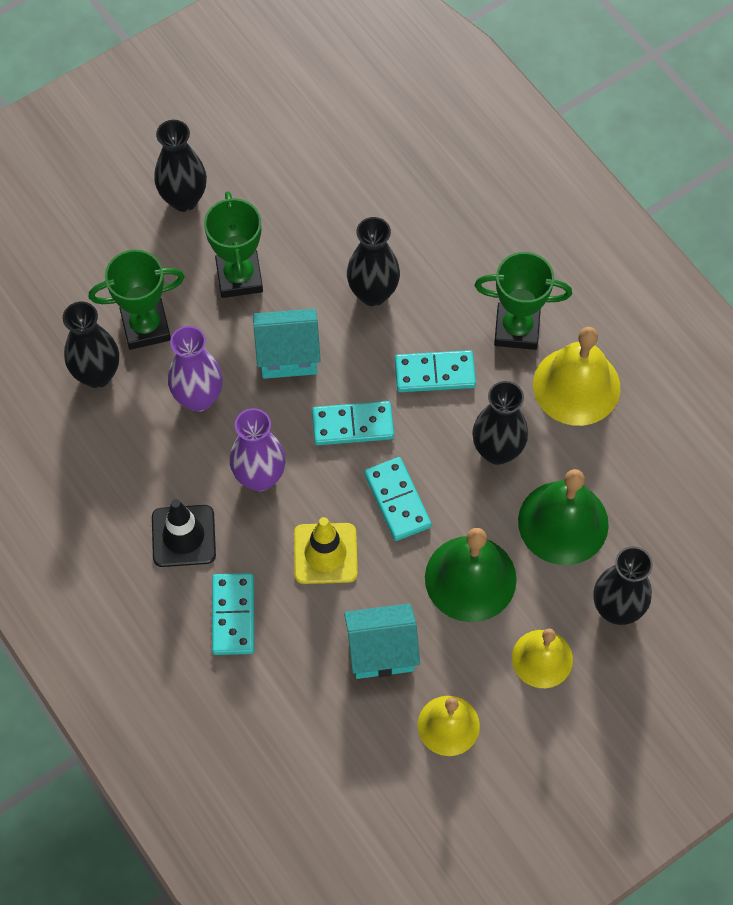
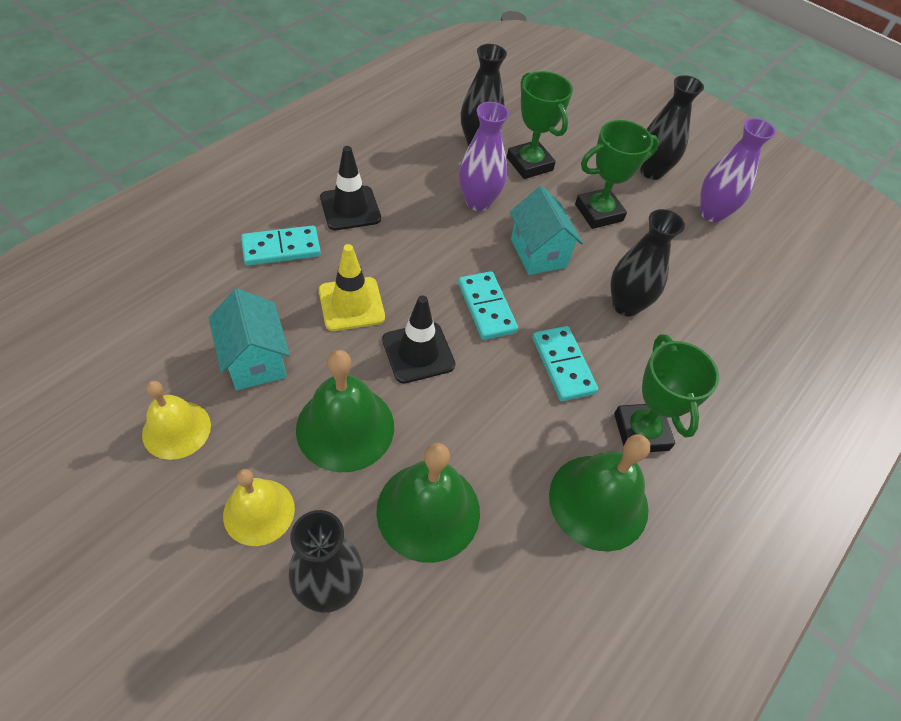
camera: 70 degrees right, 10 degrees down
purple vase [230,408,286,491] -> purple vase moved to [700,118,776,223]
turquoise domino [364,457,432,541] -> black traffic cone [382,295,456,384]
black vase [472,381,528,465] -> none
yellow bell [533,327,620,426] -> green bell [549,434,650,552]

